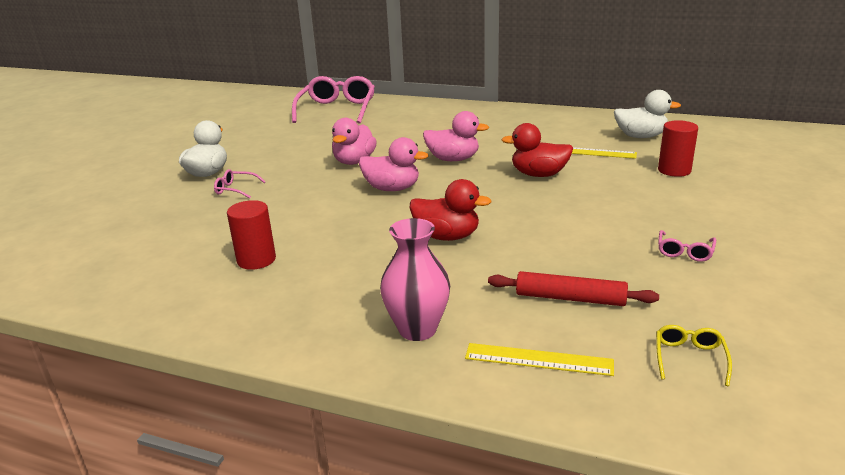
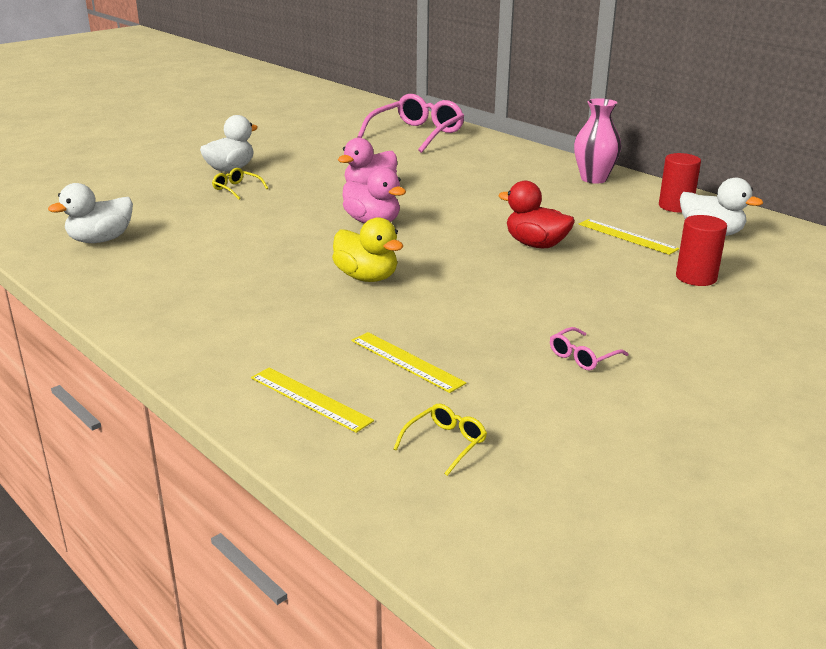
camera: 25 degrees right, 0 degrees up
pink glasses [214,169,266,199] -> yellow glasses [212,168,268,200]
red cylinder [227,200,276,270] -> red cylinder moved to [659,153,701,212]
pink vase [380,218,450,341] -> pink vase moved to [574,98,621,184]
red duck [410,179,492,241] -> yellow duck [332,217,403,282]
pink duck [423,111,489,161] -> none
red rolling pin [488,271,659,306] -> yellow ruler [352,332,466,393]
none -> white duck [48,183,133,243]

